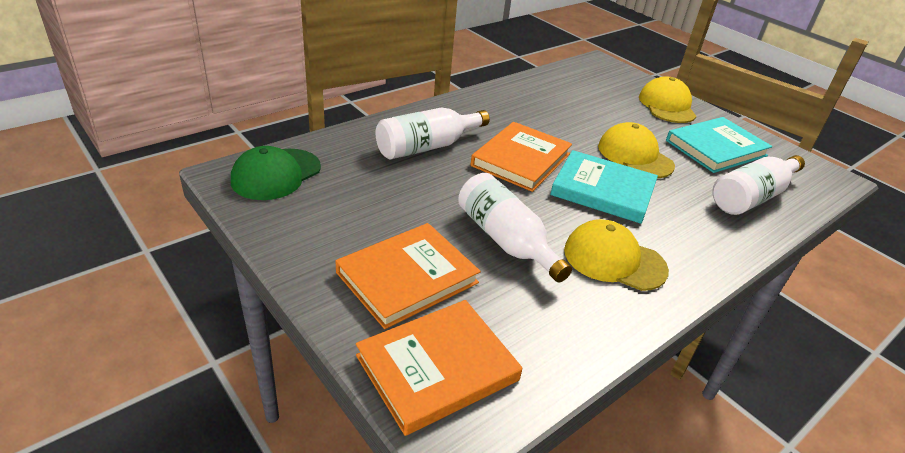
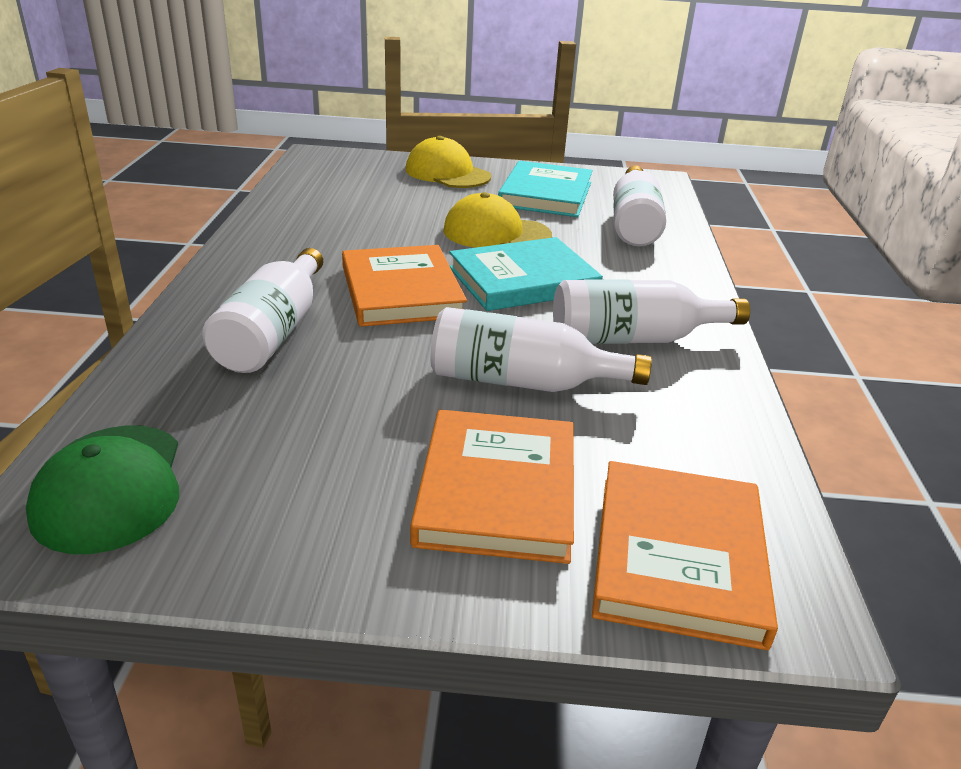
camera: 45 degrees left, 5 degrees down
yellow cap [564,219,669,291] -> white bottle [553,279,750,344]

